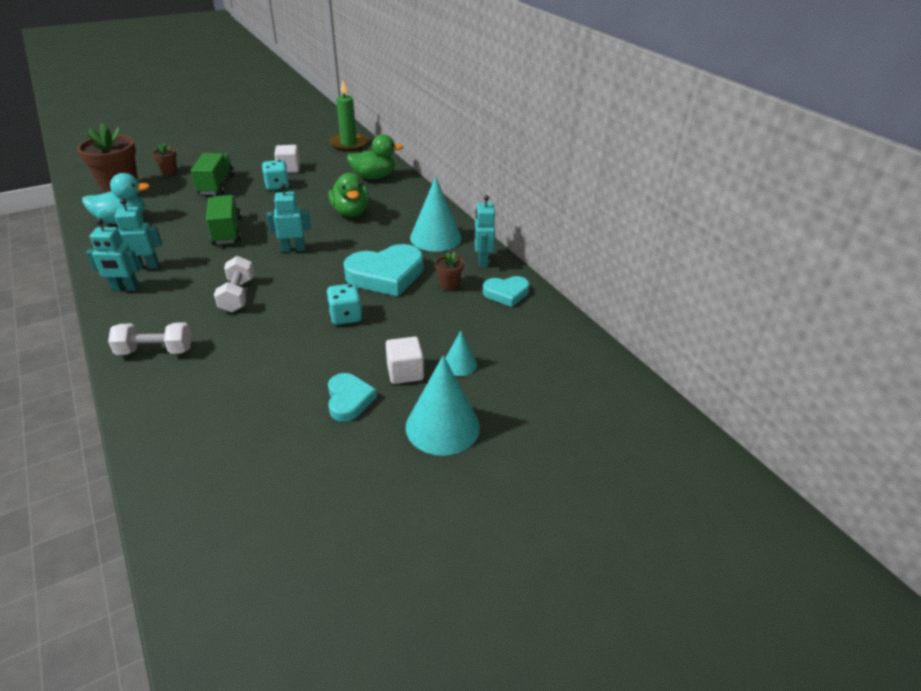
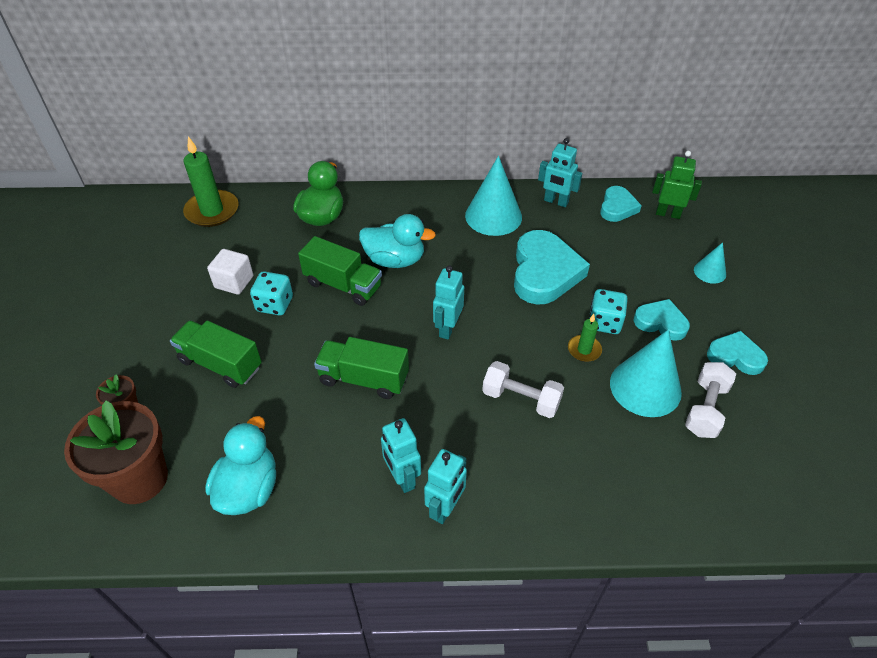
camera: 60 degrees left, 10 degrees up
white dumbbell [108,322,192,355] -> white dumbbell moved to [685,362,736,438]
turquoise robot [115,199,162,270] -> turquoise robot turned 45 degrees counterclockwise [381,418,421,493]
green duck [328,173,369,217] -> turquoise duck [359,214,436,268]
white cube [386,337,424,384] -> none
turquoise cone [406,355,480,456] -> turquoise cone moved to [610,329,682,417]
brown flower pot [435,252,464,291] -> none
none -> green truck [298,236,382,306]
none -> green candle [568,314,602,362]
none -> turquoise heart [633,299,690,341]
none -> green robot [652,151,702,219]

